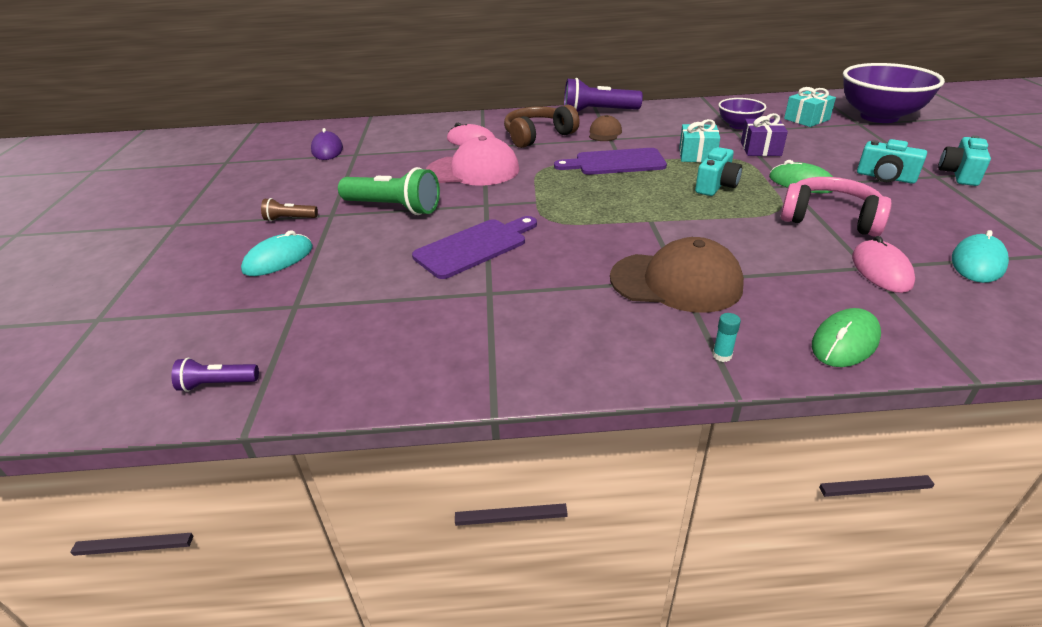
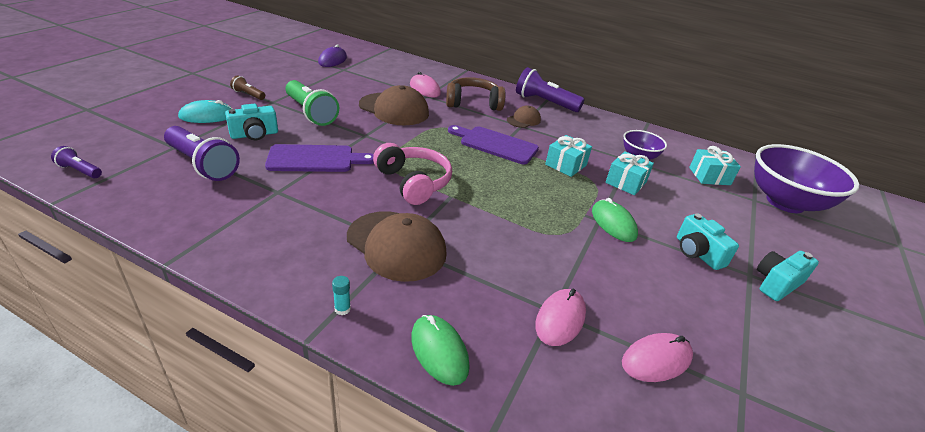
camera: 25 degrees right, 0 degrees up
pink cap [426,136,520,186] -> brown cap [359,85,429,125]
turquoise camera [695,147,742,196] -> turquoise camera moved to [225,104,278,140]
purple gift [741,113,788,156] -> turquoise gift [605,151,654,195]
pink headphones [781,177,892,237] -> pink headphones moved to [373,143,452,205]
green mouse [812,308,881,367] -> green mouse turned 75 degrees clockwise [411,315,470,386]
turquoise mouse [952,230,1009,283] -> pink mouse [622,333,693,382]
none -> purple flashlight [164,126,240,181]

